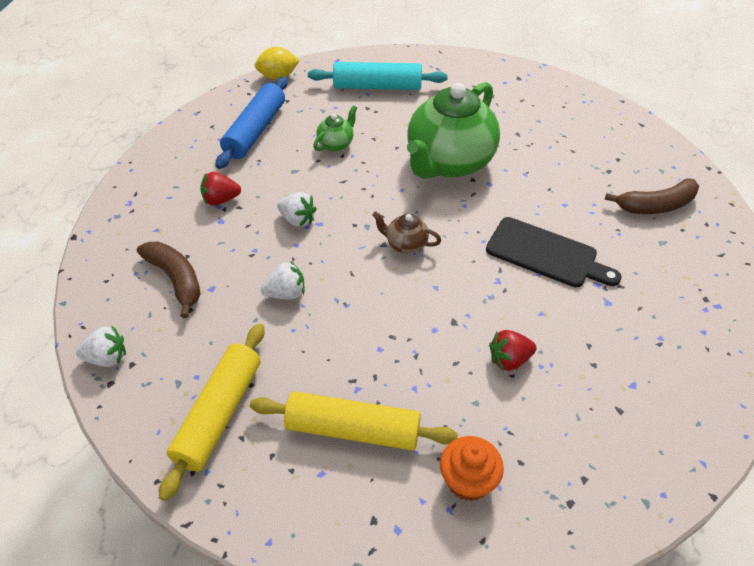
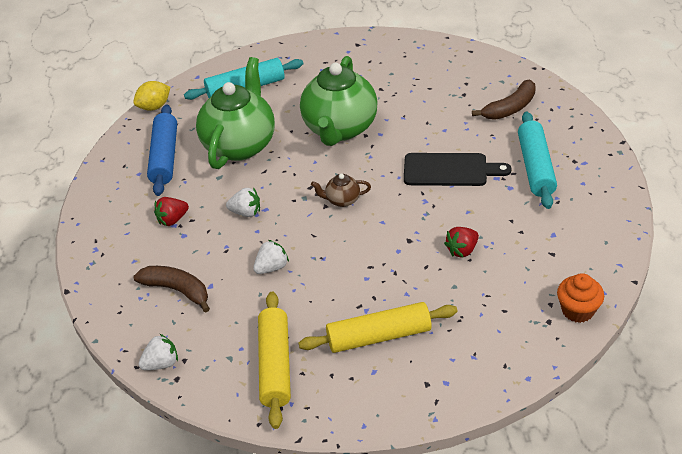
camera: 20 degrees left, 5 degrees down
green teapot [313,105,357,151] -> green teapot [196,57,275,169], size x2.38
orange cupcake [440,436,504,501] -> orange cupcake moved to [557,273,604,323]
none -> turquoise rolling pin [518,111,557,209]

